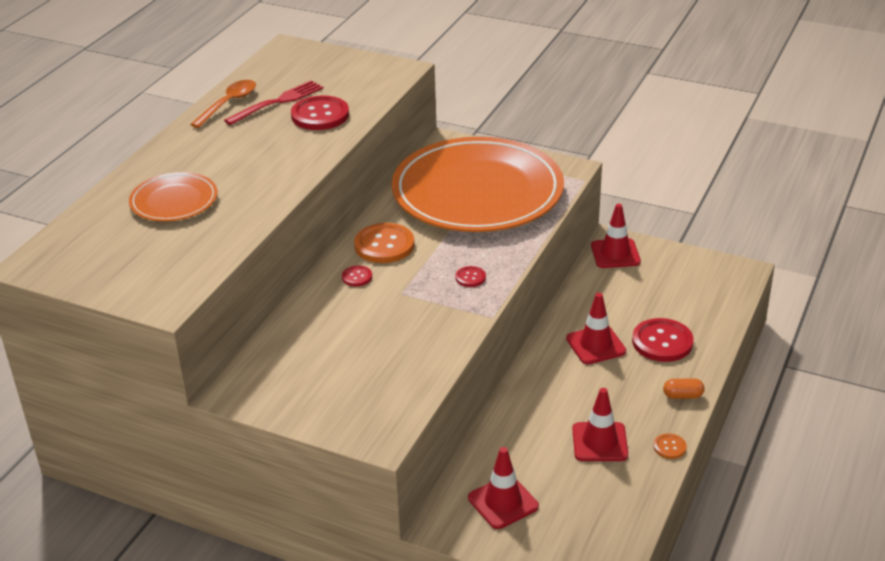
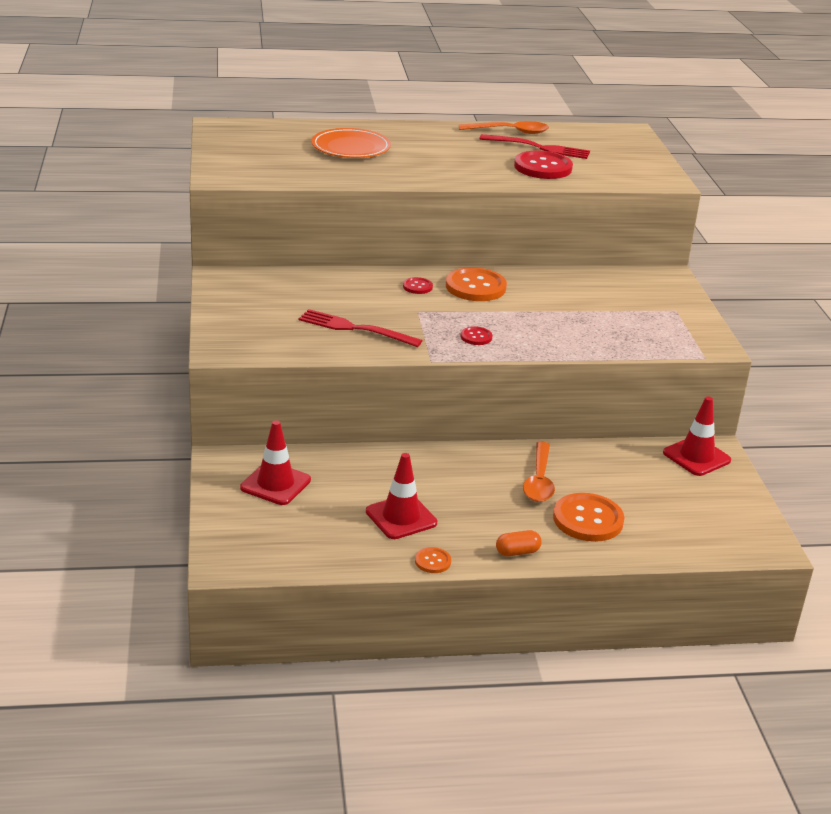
camera: 55 degrees right, 5 degrees down
orange plate [392,137,564,232] -> none
red traffic cone [566,293,626,364] -> orange spoon [523,442,555,502]
red button [632,318,693,362] -> orange button [553,493,624,542]
orange capsule [663,378,704,399] -> orange capsule turned 75 degrees counterclockwise [496,530,542,556]
none -> red fork [299,309,423,347]

